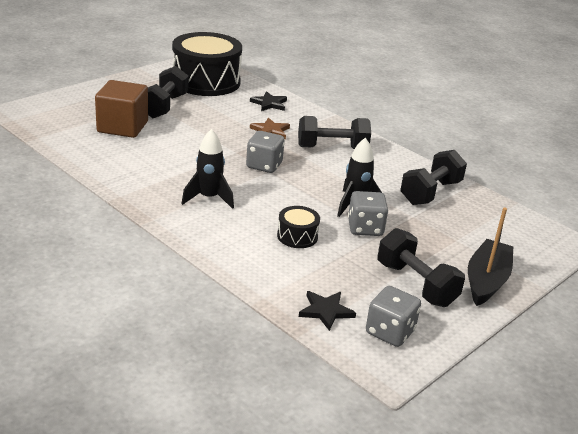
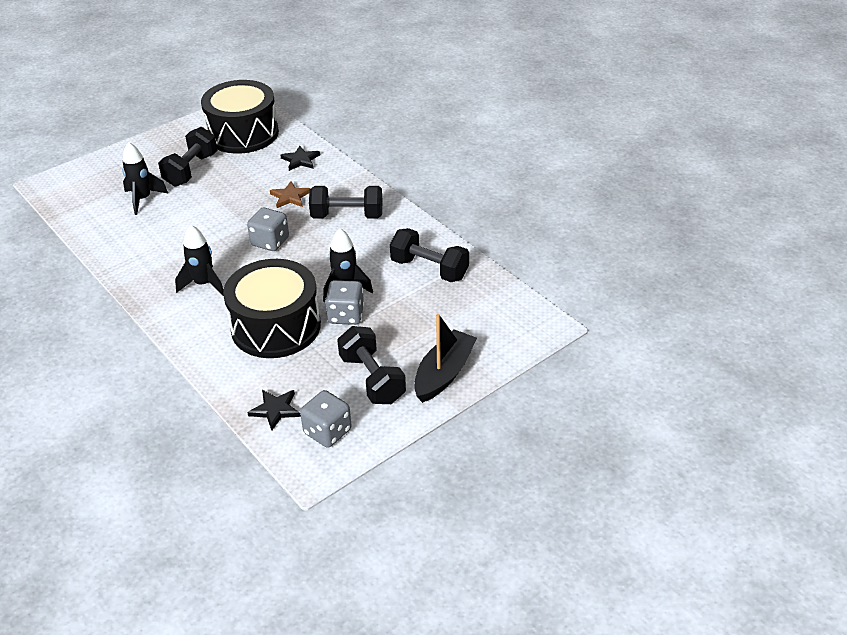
camera: 10 degrees right, 10 degrees up
brown cube [95,80,148,138] -> black rocket [122,142,168,215]
black drum [277,206,320,248] -> black drum [223,259,321,358], size x2.27
black dumbbell [400,150,467,205] -> black dumbbell turned 75 degrees clockwise [390,228,469,282]

